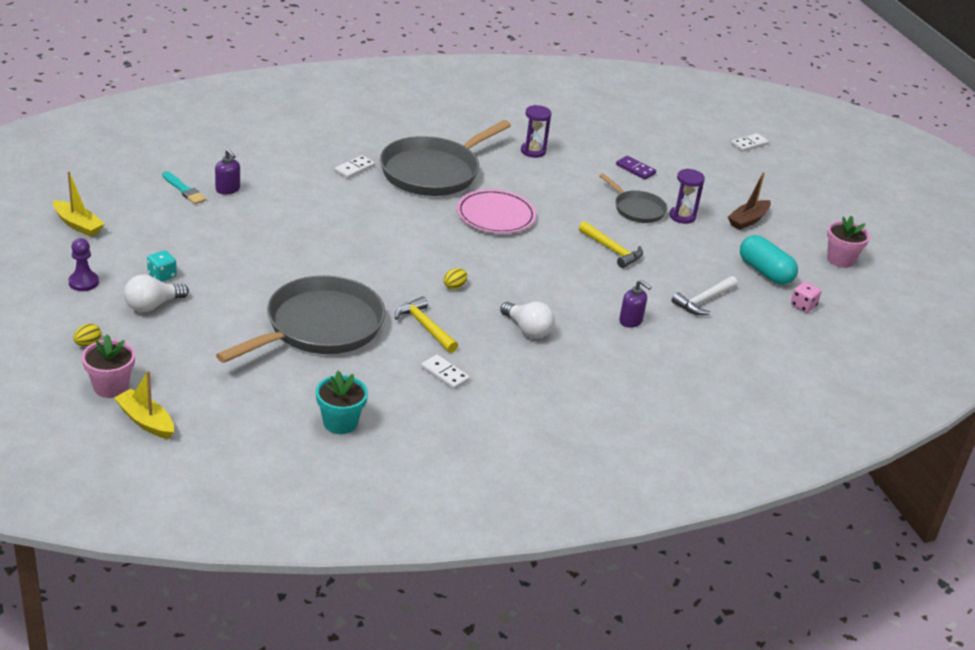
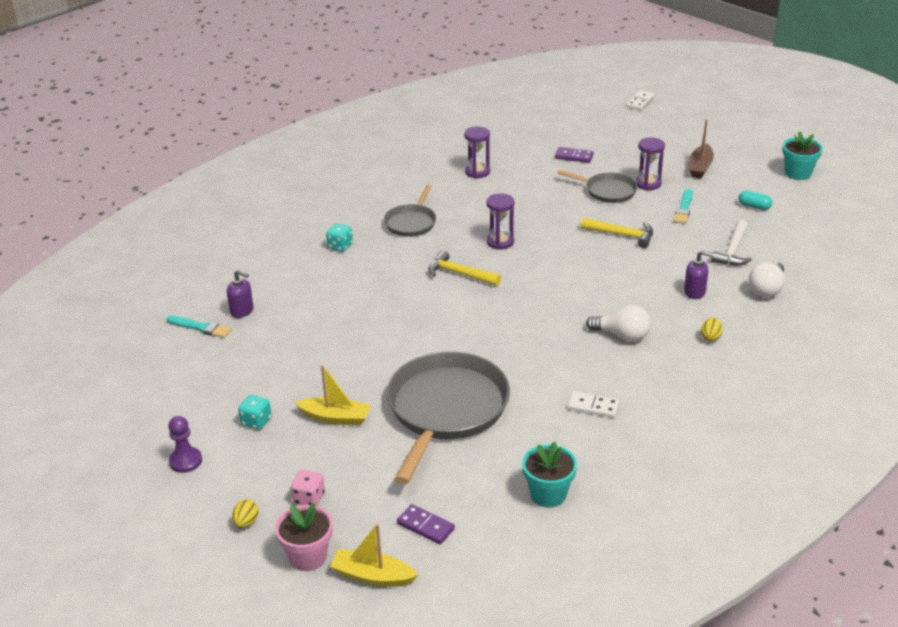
camera: 20 degrees left, 0 degrees up
yellow boat [53,171,105,236] -> yellow boat moved to [295,365,371,425]
white light bulb [124,275,189,312] -> white light bulb moved to [749,262,785,297]
white domino [335,155,375,179] -> turquoise dice [326,224,353,252]
grey pan [380,120,511,196] -> grey pan [384,185,436,237], size x0.52
yellow hammer [395,296,458,353] -> yellow hammer moved to [428,250,501,286]
yellow egg [444,268,467,290] -> yellow egg moved to [701,318,722,342]
pink plate [457,189,536,234] -> purple hourglass [486,193,515,250]
turquoise capsule [740,235,798,285] -> turquoise capsule [738,191,772,210], size x0.52
pink dice [791,282,821,313] -> pink dice moved to [291,470,325,506]
pink flower pot [827,216,870,268] -> turquoise flower pot [782,131,823,180]
none -> purple domino [397,504,455,544]
none -> turquoise brush [673,189,693,224]

